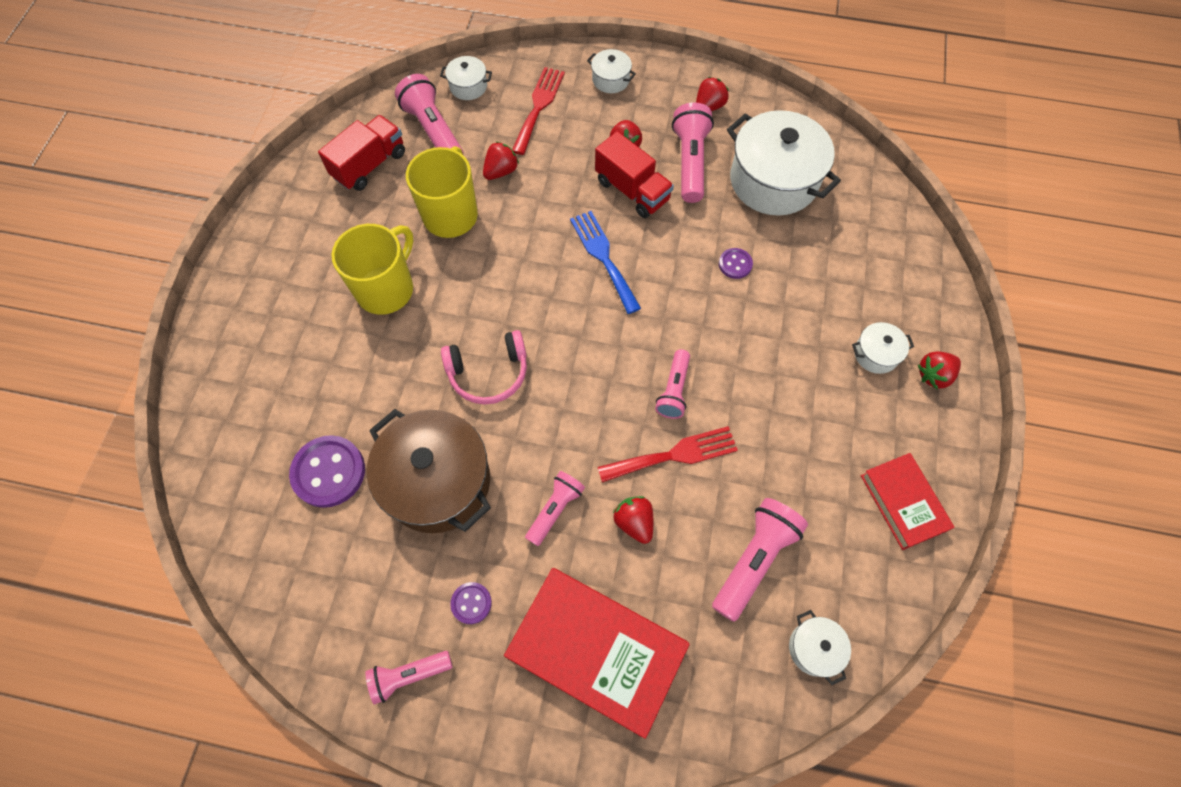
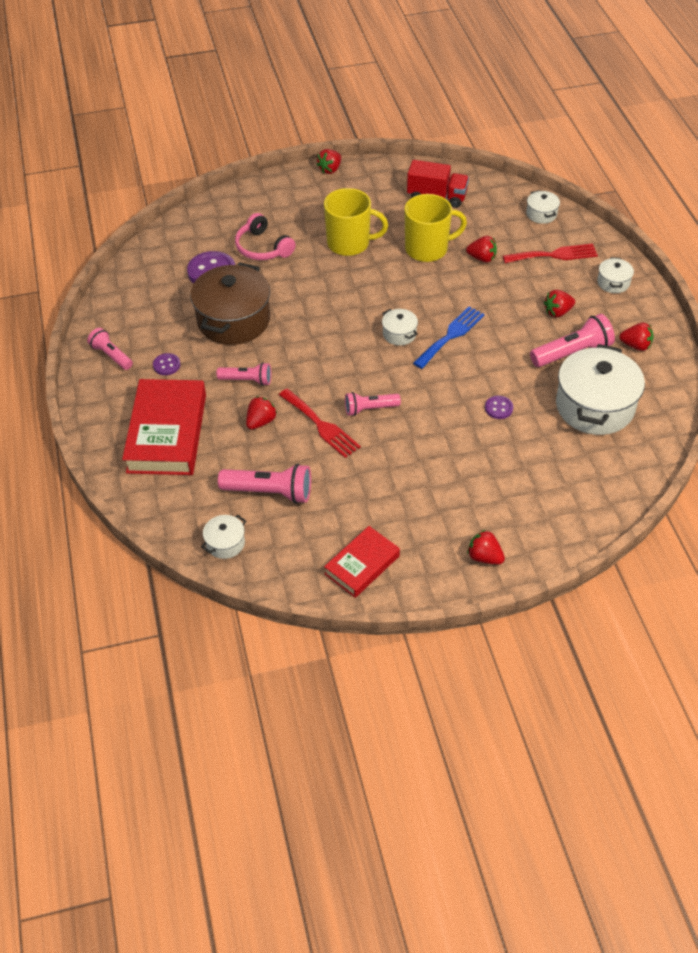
camera: 65 degrees right, 15 degrees down
pink flashlight [395,74,463,153] -> none
pink headphones [441,330,527,405] -> pink headphones moved to [235,213,296,260]
red truck [595,131,674,218] -> none
white pot [852,322,914,374] -> white pot moved to [382,309,418,345]
none -> red strawberry [316,149,341,174]

